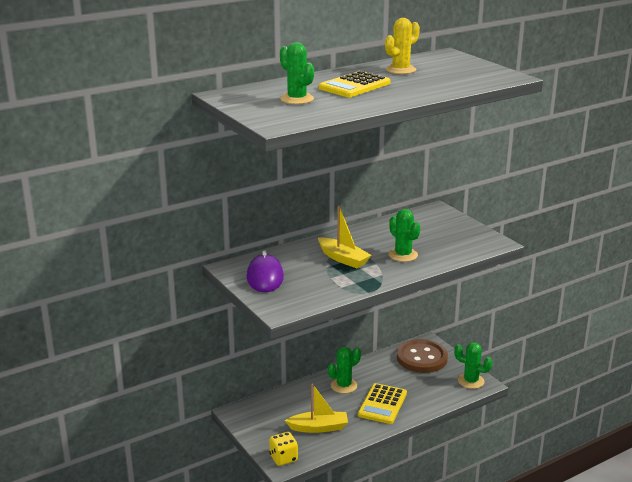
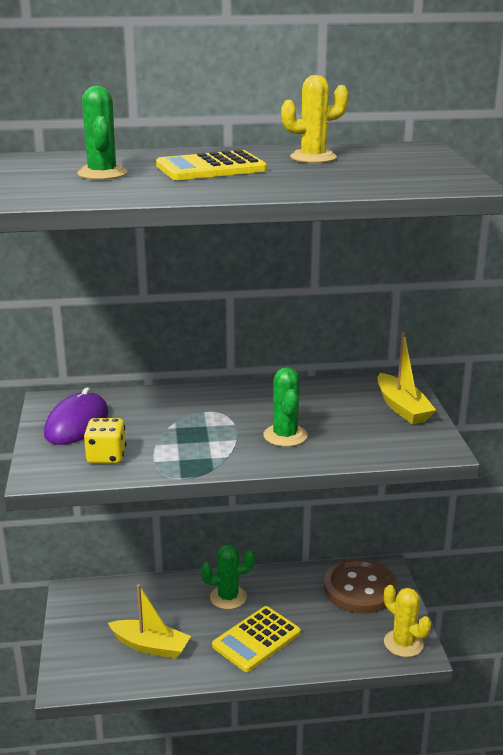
camera: 25 degrees right, 0 degrees up
yellow dice [269,432,298,466] -> yellow dice moved to [84,418,126,464]
yellow boat [318,206,372,268] -> yellow boat moved to [377,332,436,424]
green cactus [454,342,493,389] -> yellow cactus [384,585,431,657]

